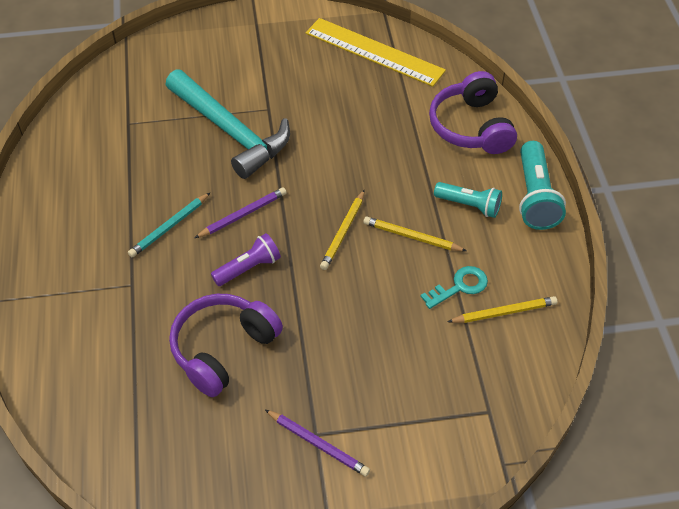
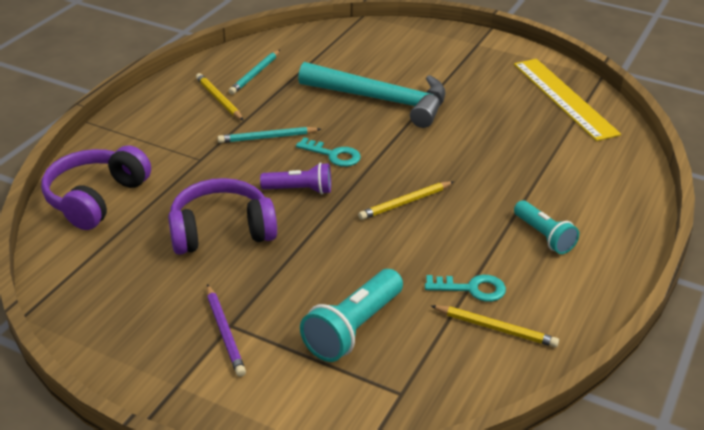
camera: 35 degrees right, 15 degrees down
turquoise hammer [166,69,290,179] -> turquoise hammer turned 60 degrees counterclockwise [298,62,446,128]
purple pencil [195,187,287,238] -> turquoise key [296,137,361,167]
yellow pencil [363,217,467,251] -> yellow pencil moved to [196,73,244,121]
purple headphones [429,71,517,154] -> purple headphones moved to [41,145,151,230]
turquoise flashlight [519,141,566,230] -> turquoise flashlight moved to [300,269,403,362]
none -> turquoise pencil [229,50,280,95]

